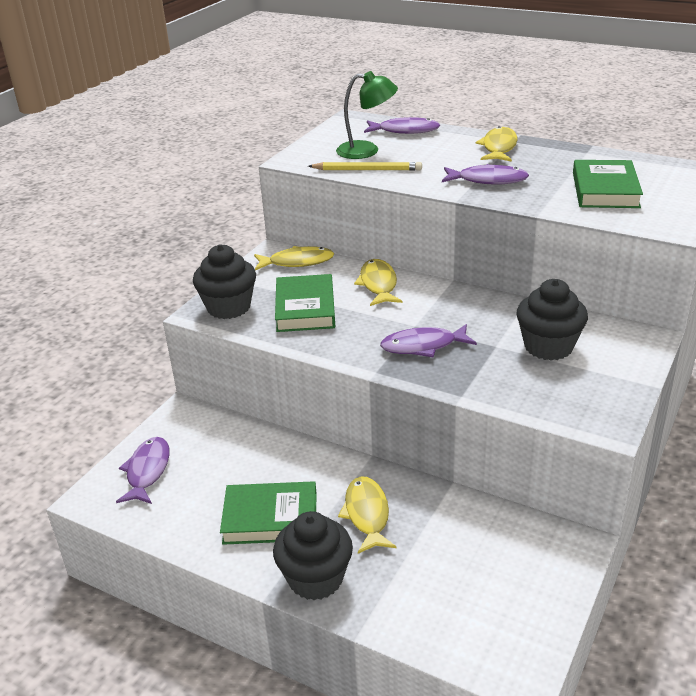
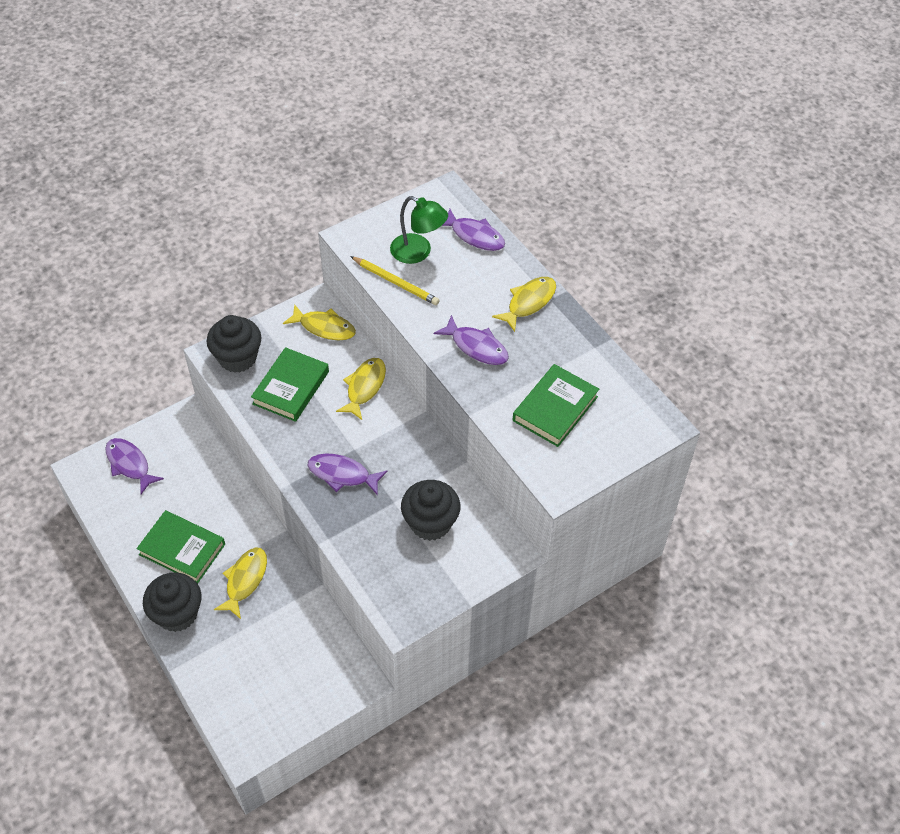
camera: 25 degrees right, 20 degrees up
purple fish [116,437,170,504] -> purple fish turned 75 degrees counterclockwise [105,438,164,494]

